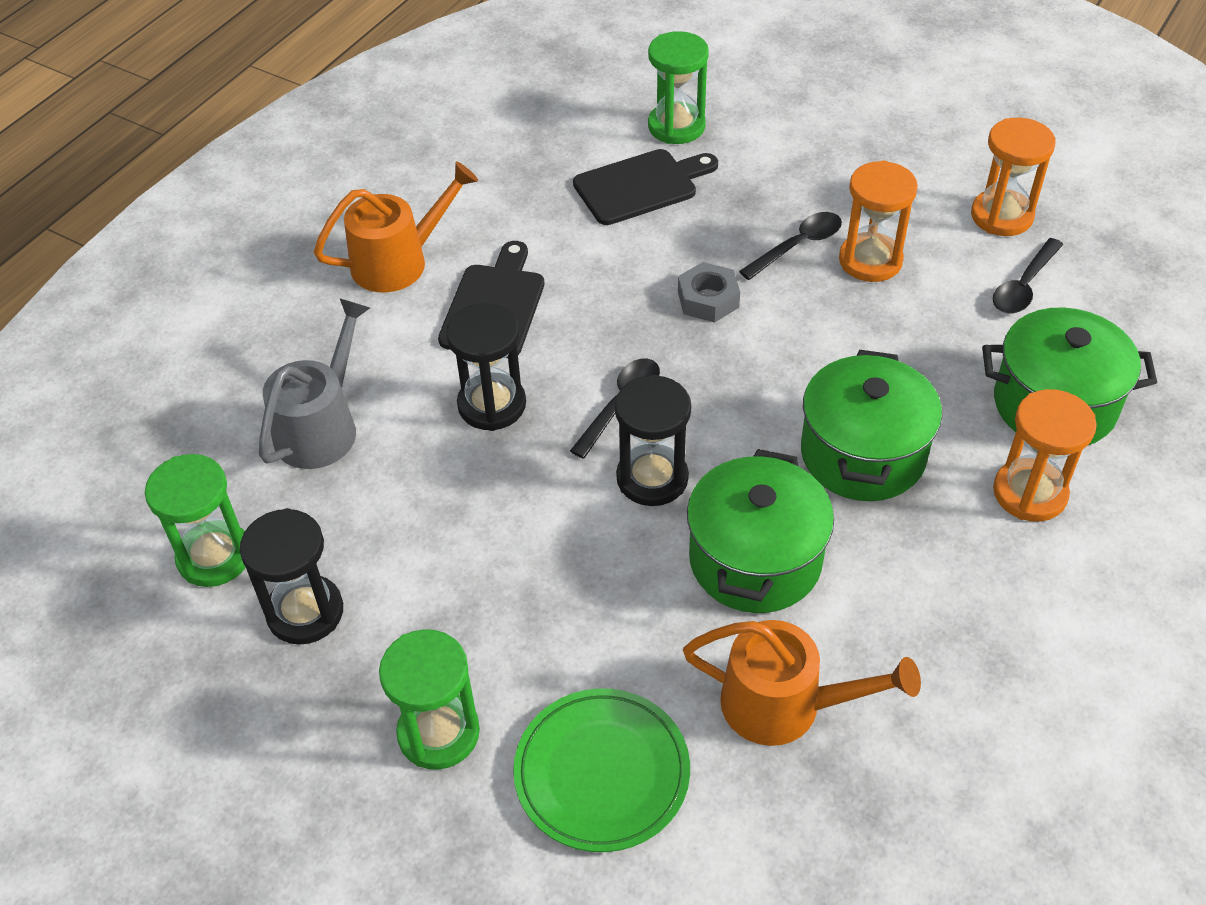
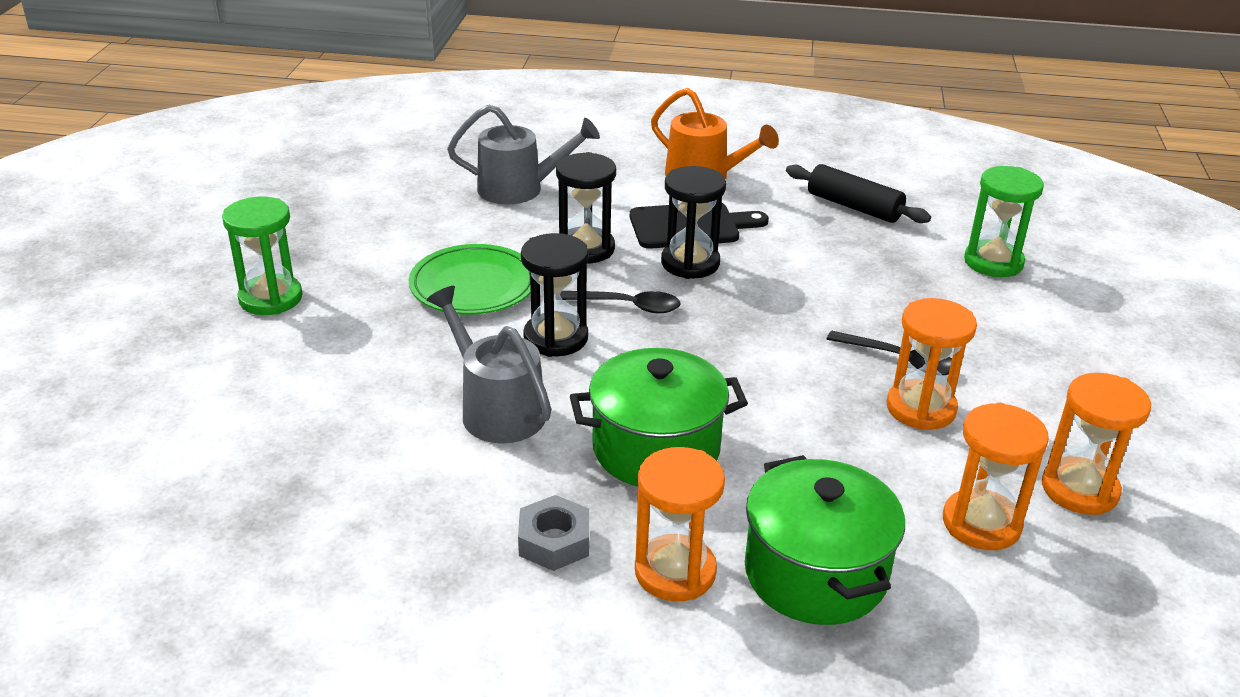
camera: 65 degrees right, 15 degrees down
green hourglass [145,454,246,587] -> none
black hourglass [240,508,343,645] -> black hourglass moved to [661,166,726,279]
green plate [513,688,690,852] -> green plate moved to [409,244,531,315]
black cutting board [573,149,718,225] -> none
grey nut [678,262,740,323] -> grey nut moved to [518,495,589,571]
orange watering can [683,620,921,746] -> none
green pot [687,449,834,613] -> grey watering can [426,286,551,444]
black spoon [993,238,1063,314] -> orange hourglass [943,403,1049,550]
none -> black rolling pin [786,164,931,223]

